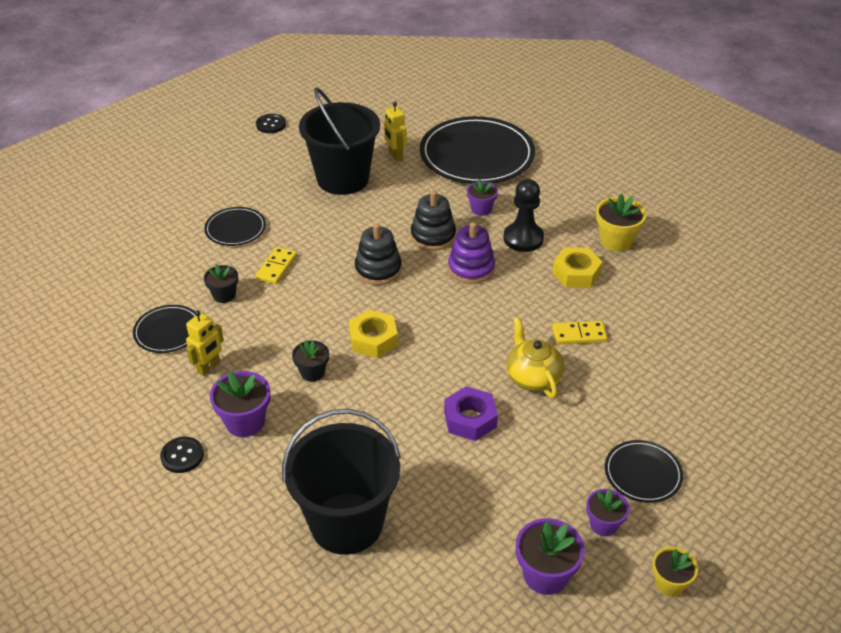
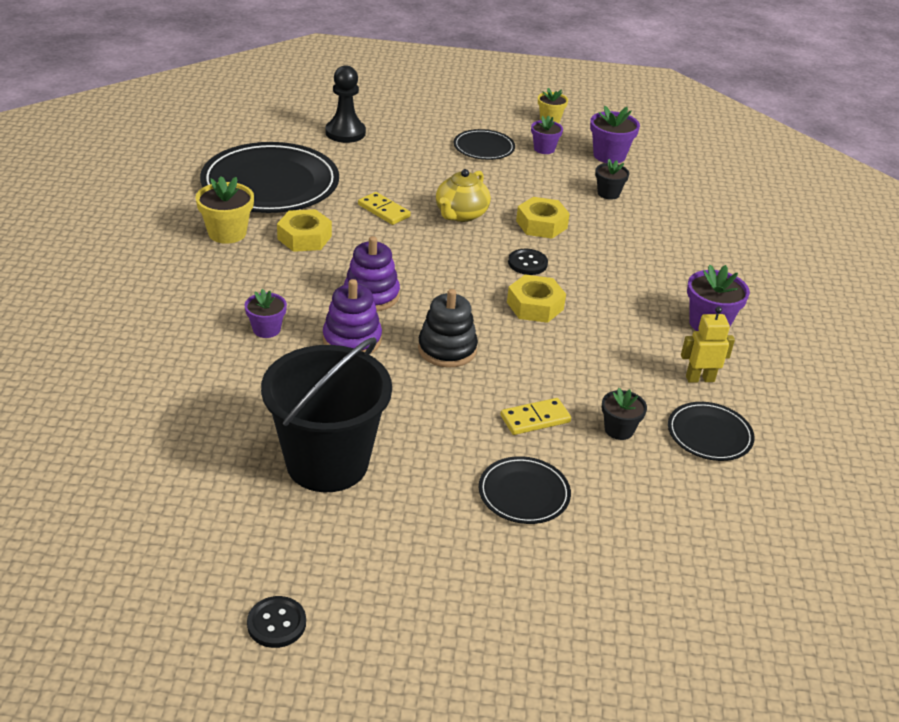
camera: 135 degrees left, 5 degrees down
black button [160,437,204,473] -> black button moved to [508,249,548,275]
black bucket [282,409,401,555] -> none
black flower pot [292,340,329,382] -> black flower pot moved to [595,159,630,199]
yellow robot [384,102,407,161] -> none
black stacking toy [411,191,456,251] -> purple stacking toy [323,279,382,354]
black plate [420,116,535,184] -> black plate moved to [200,142,339,213]
purple nut [444,386,498,441] -> yellow nut [516,197,570,239]
black pawn [503,179,544,252] -> black pawn moved to [326,65,366,143]

